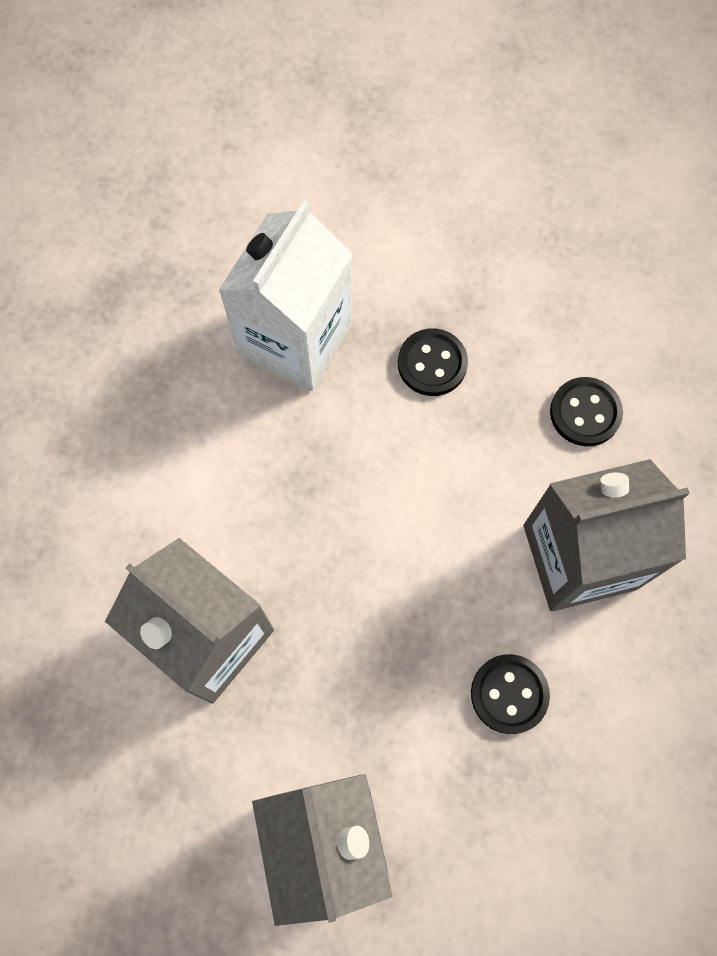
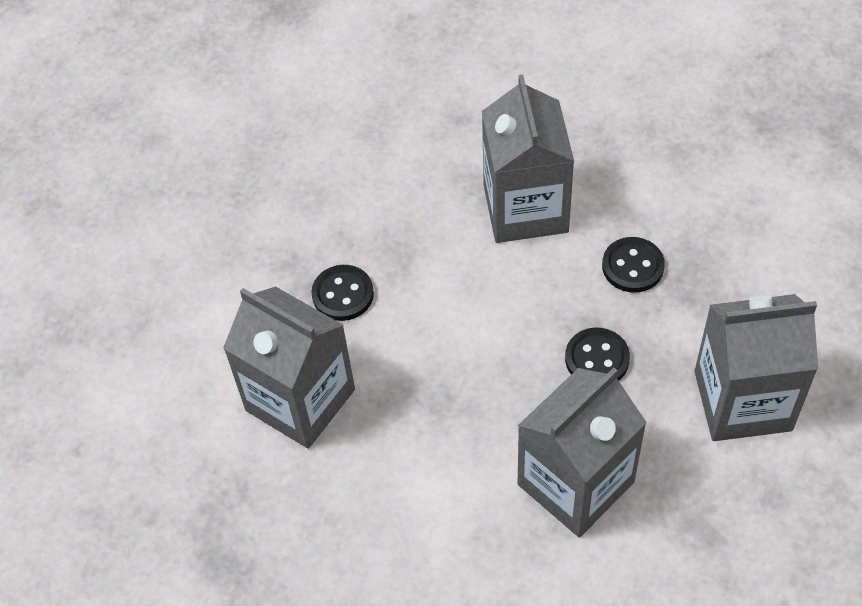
camera: 80 degrees left, 15 degrees down
white carton [219,200,353,391] -> grey carton [223,286,355,449]
black button [550,377,623,446] -> black button moved to [565,328,630,381]

